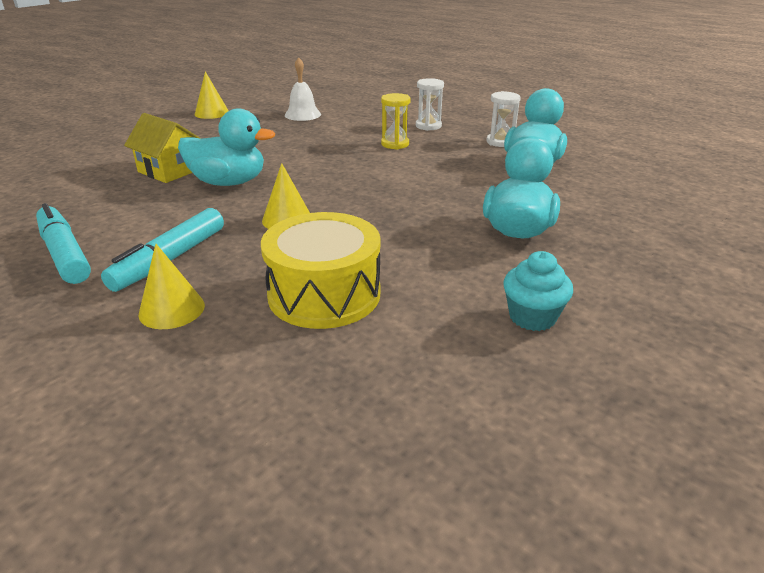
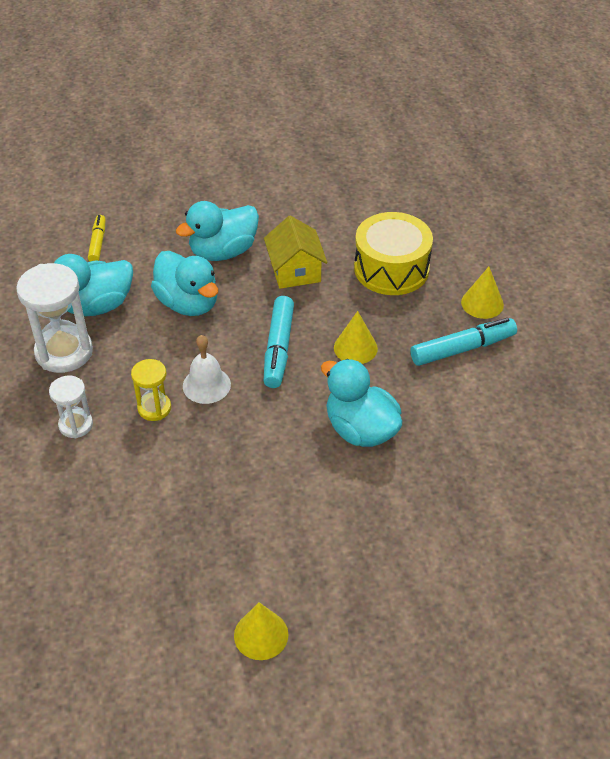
camera: 140 degrees left, 15 degrees up
turquoise marker [36,203,91,284] -> turquoise marker moved to [264,296,294,388]
yellow house [124,113,201,183] -> yellow house moved to [264,216,327,289]
white bell [285,57,321,121] -> white bell moved to [183,335,231,404]
white hourglass [486,91,521,147] -> white hourglass [16,263,93,373], size x1.78
turquoise cupcake [503,251,573,331] -> none
none -> yellow marker [88,215,106,261]
none -> turquoise duck [151,251,218,316]

